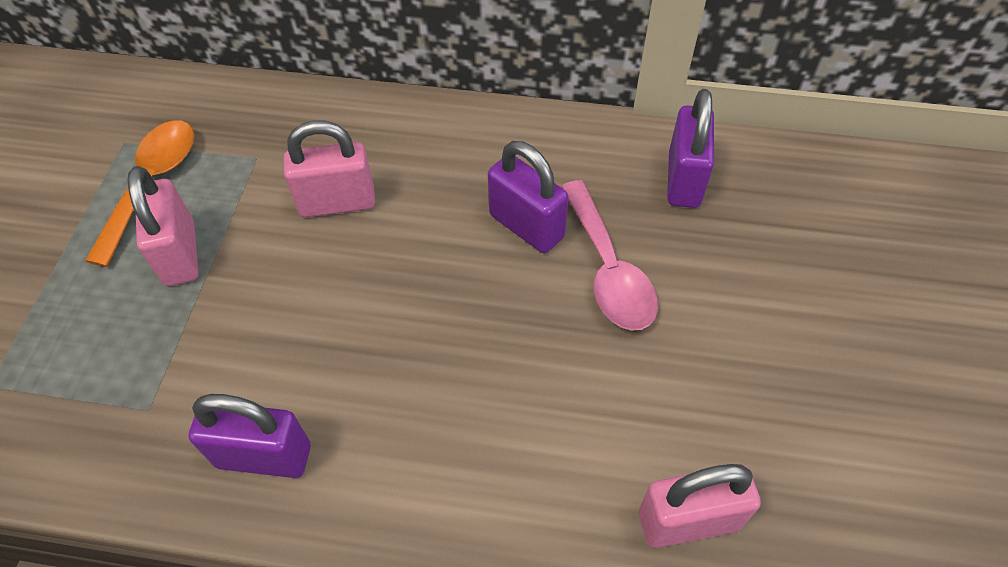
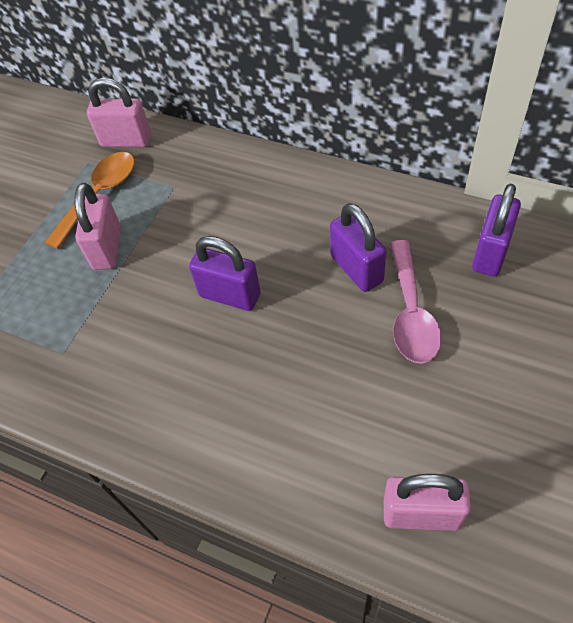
camera: 20 degrees right, 0 degrees up
purple padlock [189,394,311,478] -> purple padlock moved to [189,236,261,311]
pink padlock [284,120,375,218] -> pink padlock moved to [87,78,151,147]

